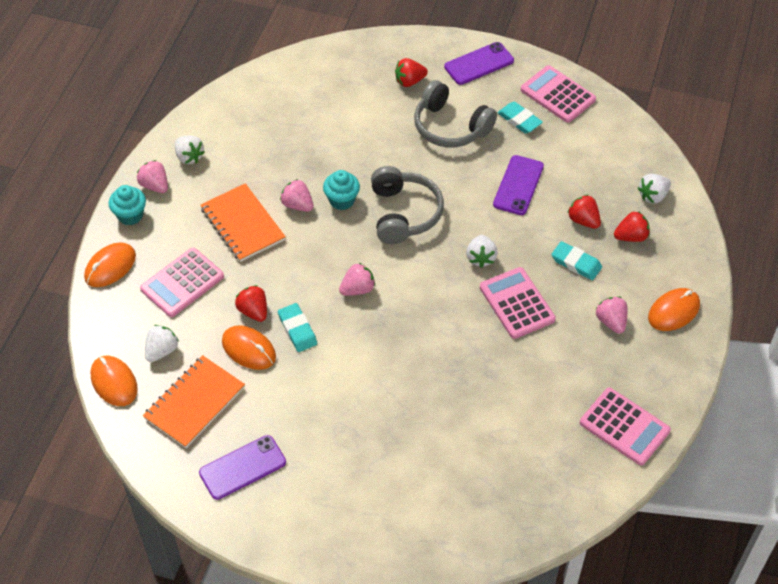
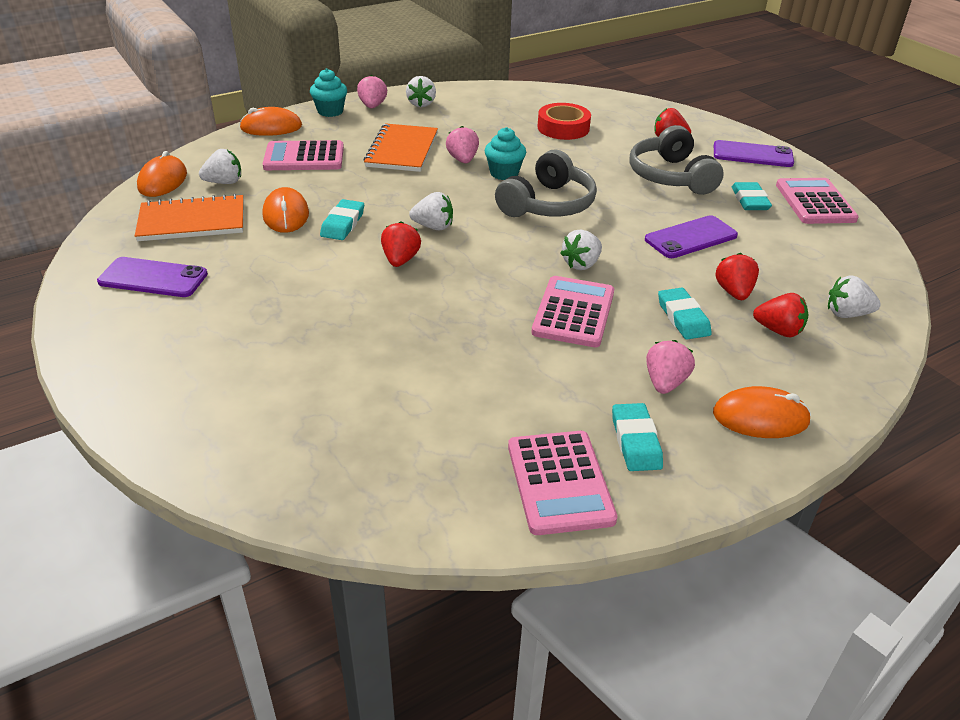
camera: 40 degrees right, 15 degrees down
red strawberry [235,285,267,322] -> red strawberry moved to [381,221,421,267]
pink strawberry [339,263,375,296] -> white strawberry [409,192,453,230]
none -> red tape [538,103,591,140]
none -> turquoise eraser [612,403,663,471]

